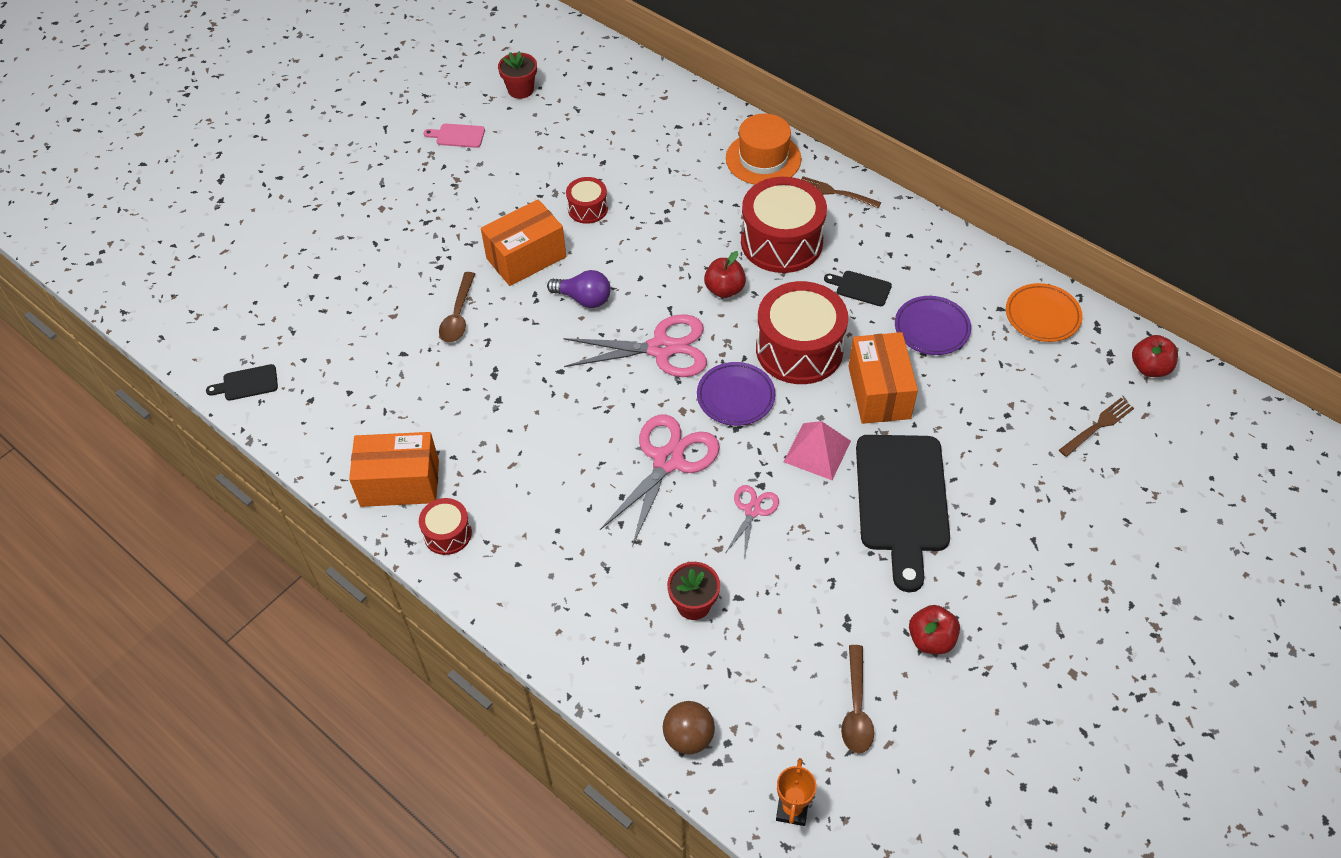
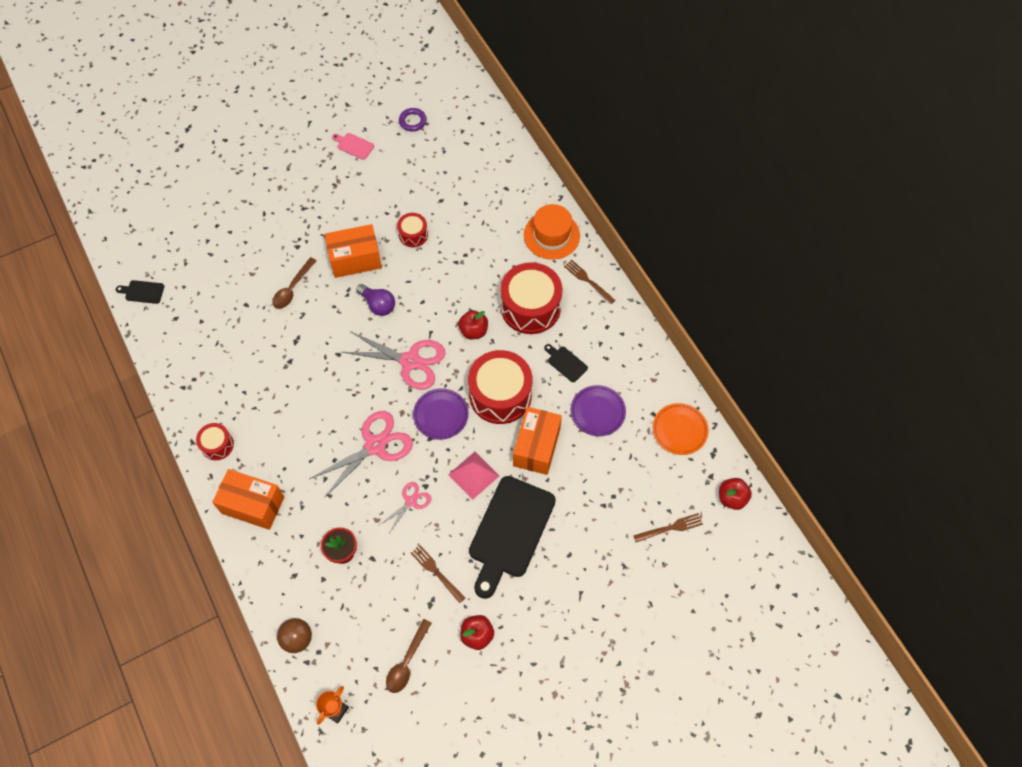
camera: 20 degrees right, 10 degrees up
orange box [349,432,439,507] -> orange box moved to [212,469,284,530]
red flower pot [498,51,537,99] -> purple ring [399,108,427,132]
none -> brown fork [411,545,465,603]

